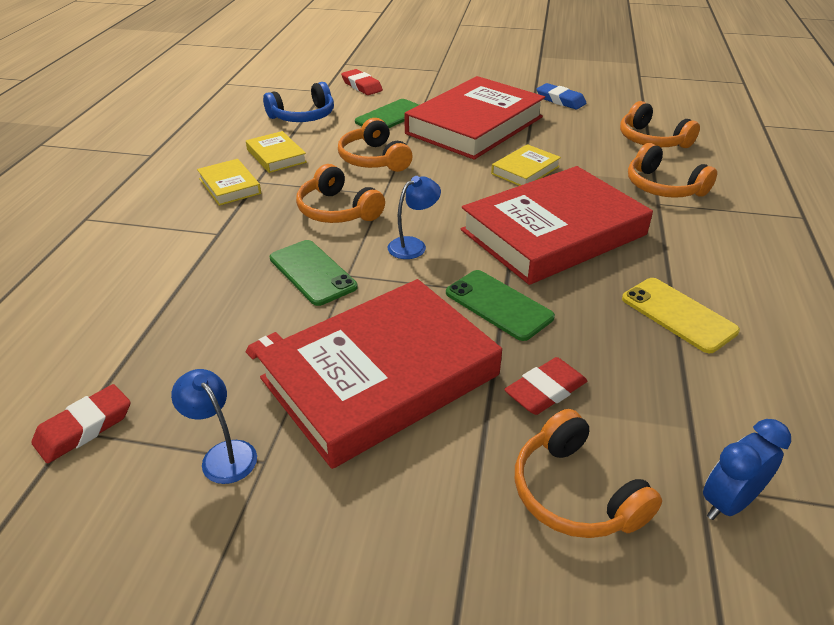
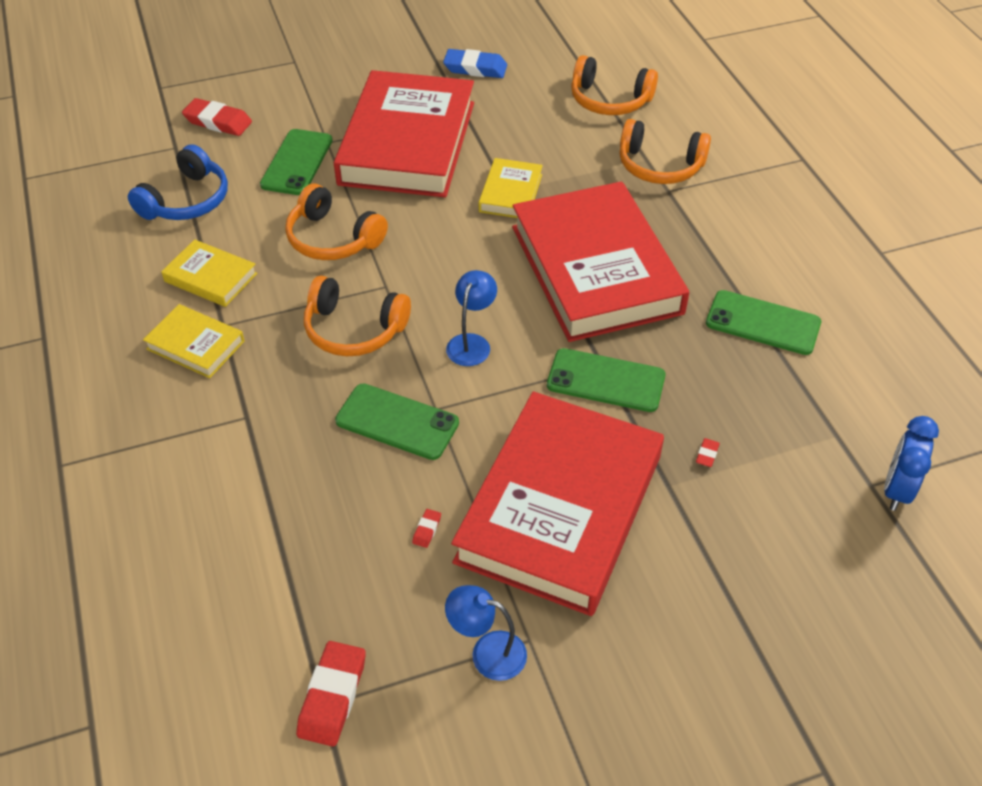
camera: 30 degrees left, 10 degrees up
red book [461,166,653,285] -> red book turned 45 degrees counterclockwise [512,181,689,342]
red eraser [504,357,587,415] -> red eraser [696,438,720,467], size x0.44
orange headphones [515,409,662,538] -> none
yellow phone [622,278,740,353] -> green phone [706,290,821,355]

